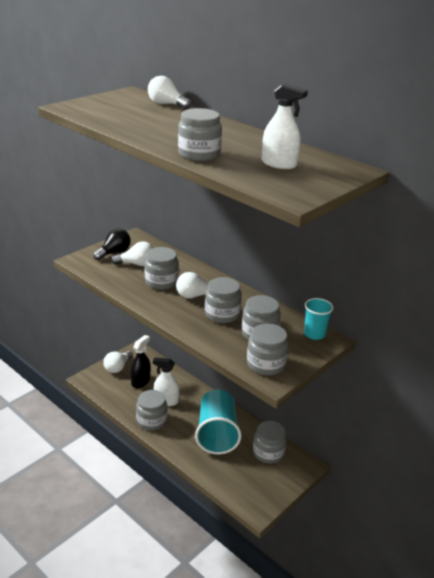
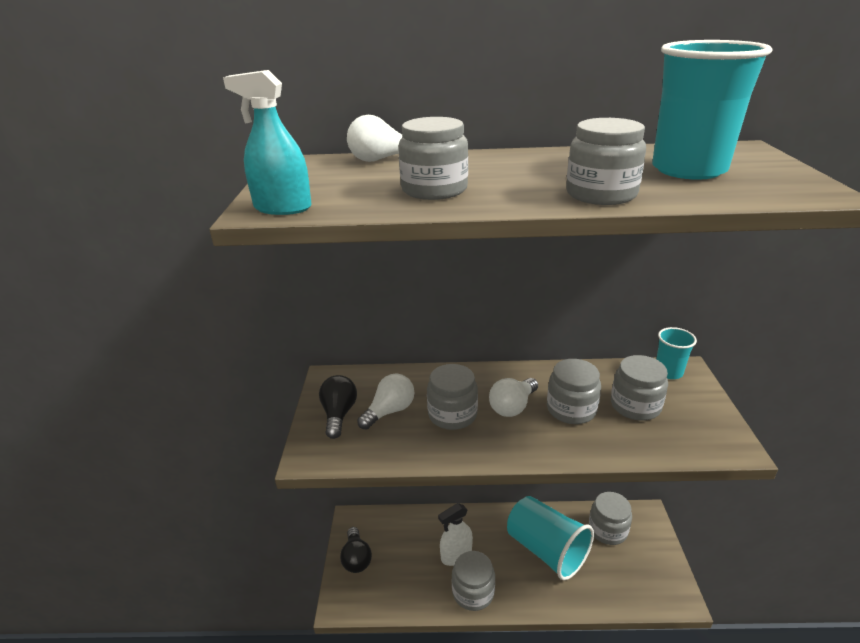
camera: 40 degrees left, 0 degrees up
white light bulb [103,351,133,373] -> black light bulb [340,527,372,573]
black spray bottle [131,335,151,388] -> none
grey jar [247,323,289,375] -> grey jar moved to [399,117,468,200]
white spray bottle [262,83,308,169] -> turquoise cup [652,40,772,180]
none -> turquoise spray bottle [223,70,312,215]

